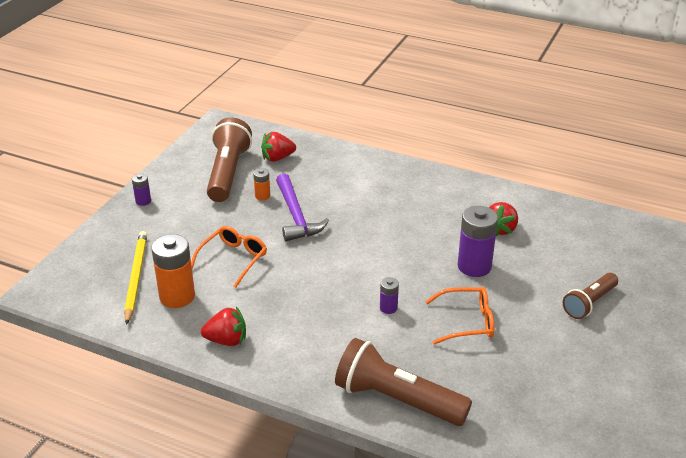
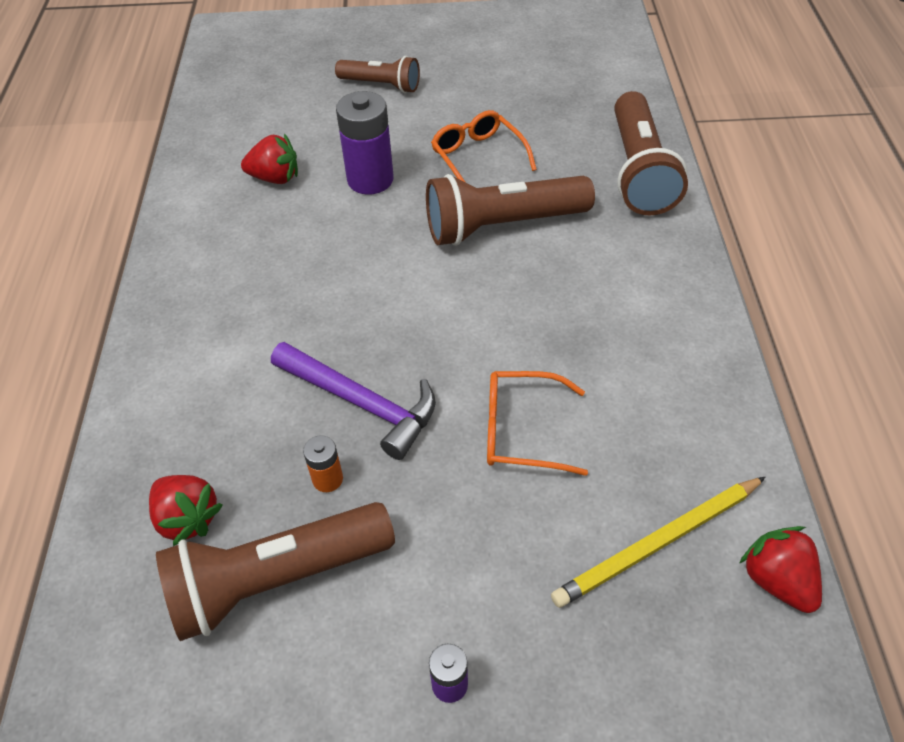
camera: 115 degrees left, 15 degrees up
orange battery [151,234,195,308] -> none
red strawberry [201,307,246,346] -> red strawberry moved to [739,526,822,613]
purple hammer [276,174,329,241] -> purple hammer turned 75 degrees clockwise [271,342,436,460]
purple battery [380,277,399,314] -> brown flashlight [426,174,595,246]

